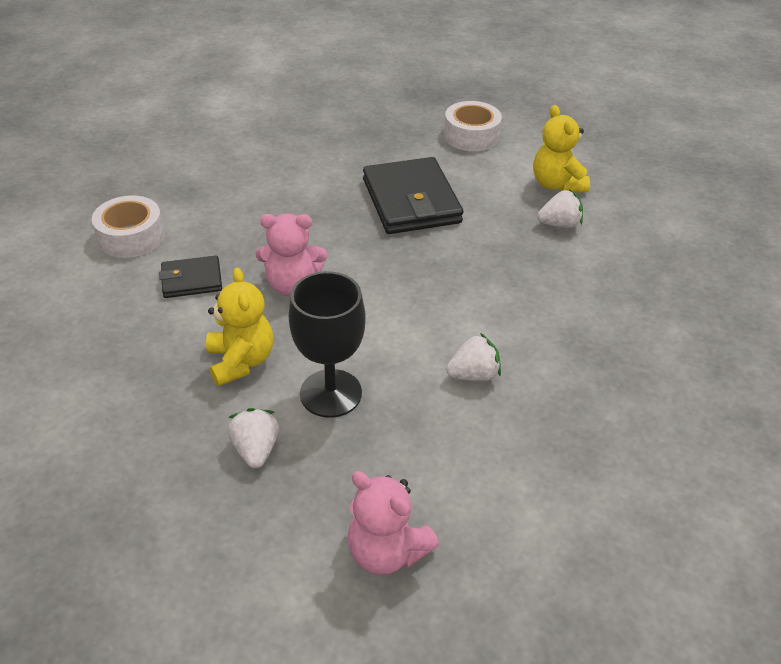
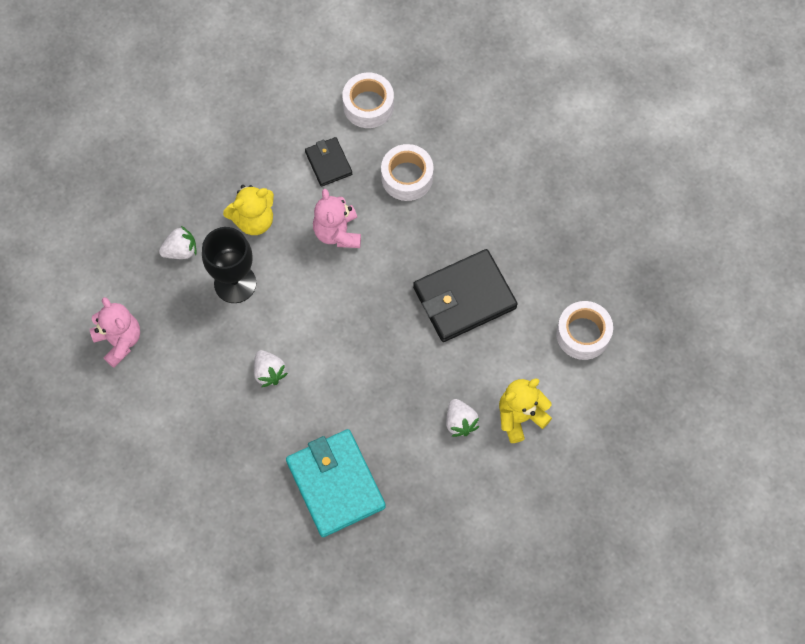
camera: 80 degrees right, 25 degrees up
pink teddy bear [347,471,439,575] -> pink teddy bear turned 120 degrees clockwise [90,297,140,368]
none -> turquoise wallet [286,429,386,537]
none -> white tape [381,144,434,201]

